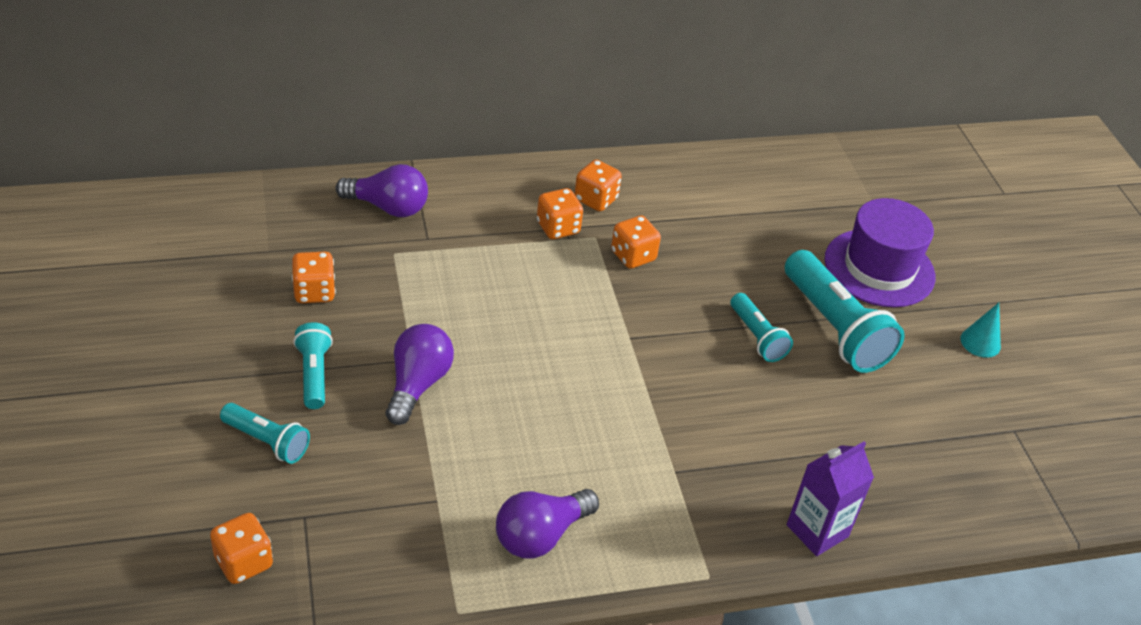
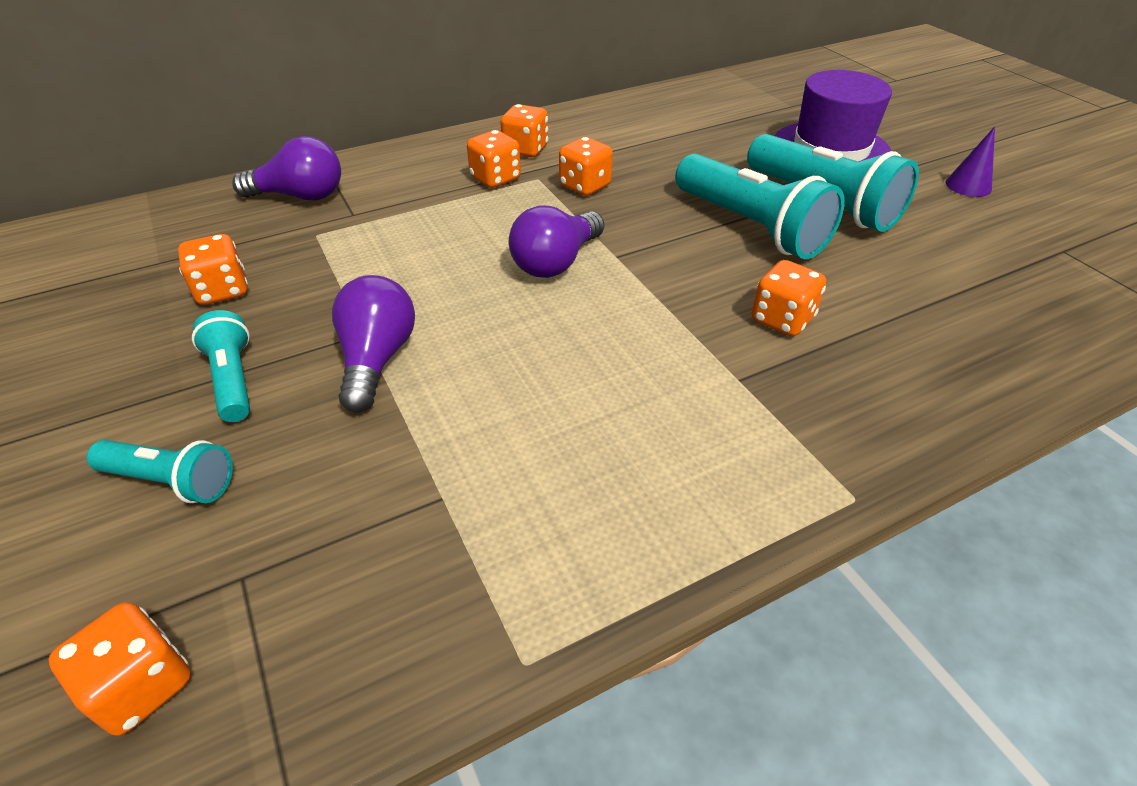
camera: 10 degrees left, 0 degrees up
purple light bulb [496,489,599,558] -> purple light bulb moved to [509,205,604,278]
turquoise flashlight [730,293,793,362] -> turquoise flashlight [675,153,845,259], size x1.81
purple carton [787,442,874,556] -> none
turquoise cone [961,303,1001,358] -> purple cone [946,126,995,197]
none -> orange dice [752,260,826,336]

